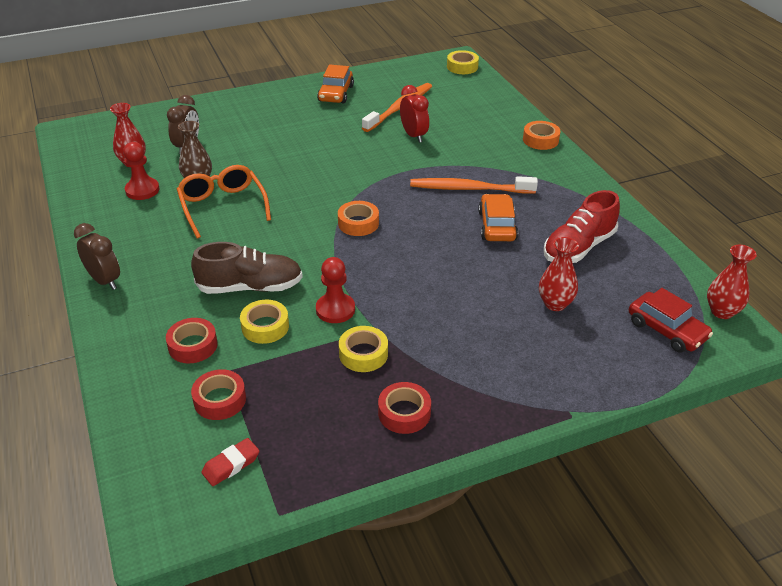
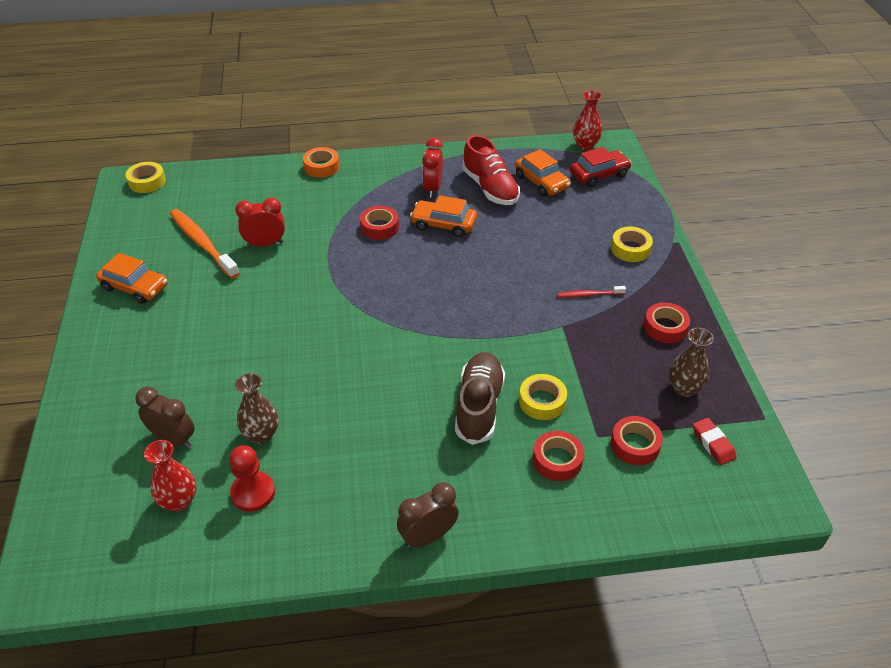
camera: 75 degrees left, 5 degrees up
orange glasses [177,165,271,239] -> none
red pawn [316,257,355,323] -> none
orange tape [338,201,379,236] -> none
yellow tape [339,326,388,372] -> yellow tape moved to [611,227,653,262]
orange toothbrush [410,176,538,194] -> red tape [360,206,399,240]
red vase [539,237,579,311] -> none
none -> red clock [422,138,443,198]
none -> orange car [515,149,571,197]
none -> red toothbrush [557,286,626,298]
none -> brown vase [669,328,714,397]

